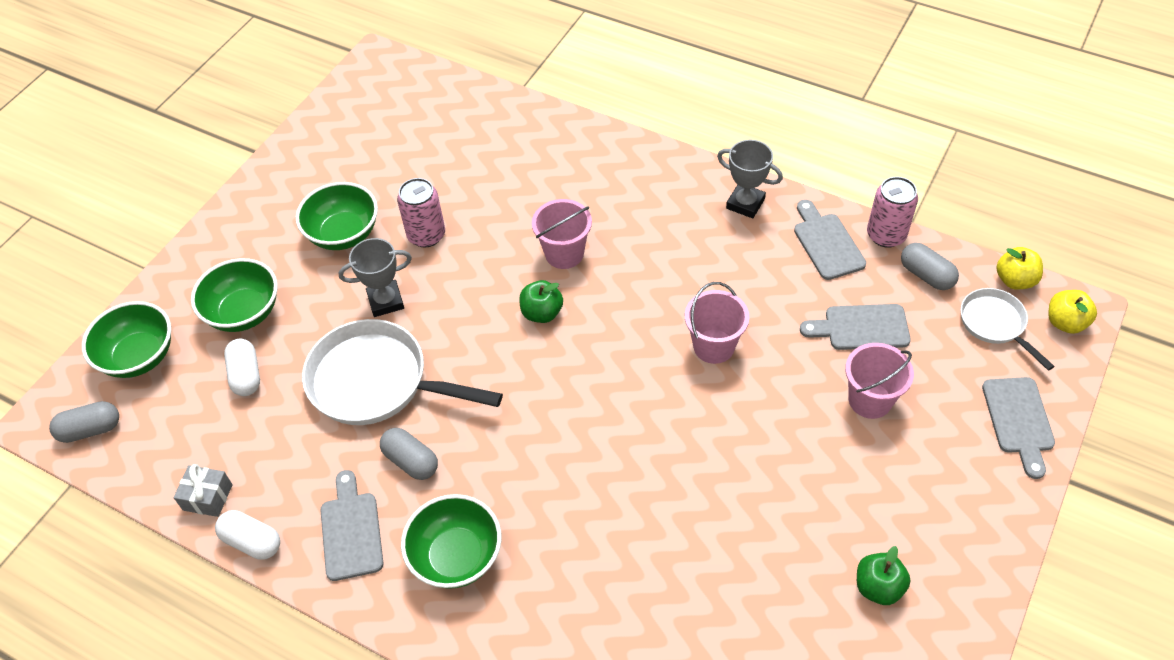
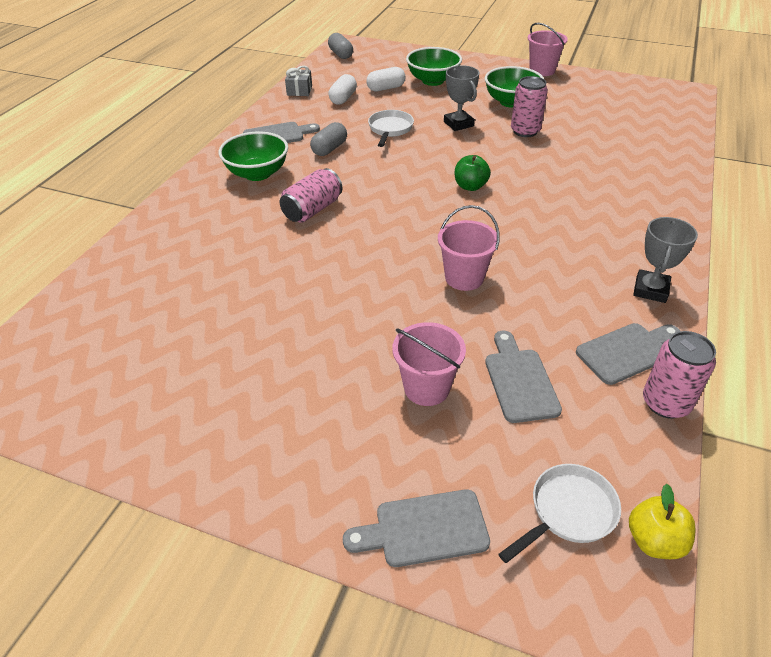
camera: 80 degrees right, 10 degrees down
green bowl [82,301,171,378] -> none
white capsule [215,510,280,560] -> white capsule moved to [328,74,357,105]
white pan [302,319,503,425] -> white pan [368,110,414,147], size x0.55
pink bucket [532,199,592,269] -> pink bucket moved to [528,23,568,76]
green apple [857,546,910,605] -> none
grey capsule [901,243,959,290] -> none
yellow apple [1048,290,1097,334] -> none
none -> pink can [280,168,342,223]

